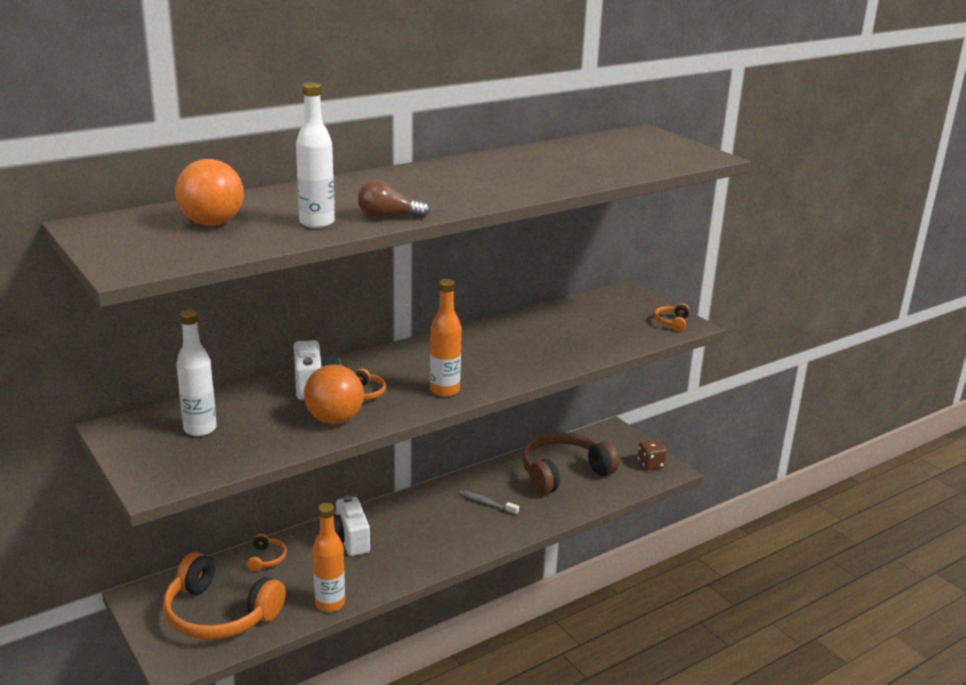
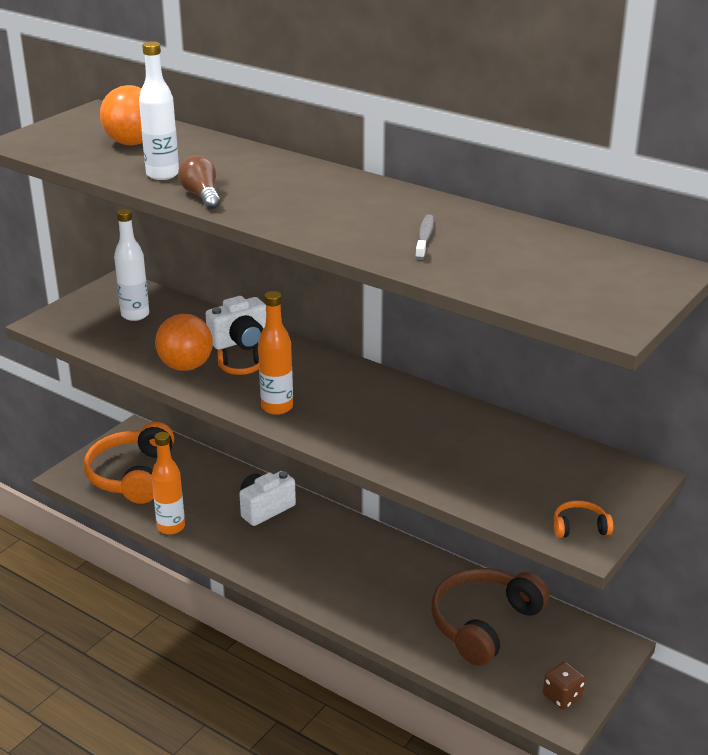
camera: 70 degrees right, 5 degrees up
orange headphones [246,534,287,571] -> none
grey toothbrush [458,490,519,515] -> grey toothbrush moved to [415,214,434,260]
brown headphones [522,432,619,495] -> brown headphones turned 90 degrees counterclockwise [431,568,549,666]

